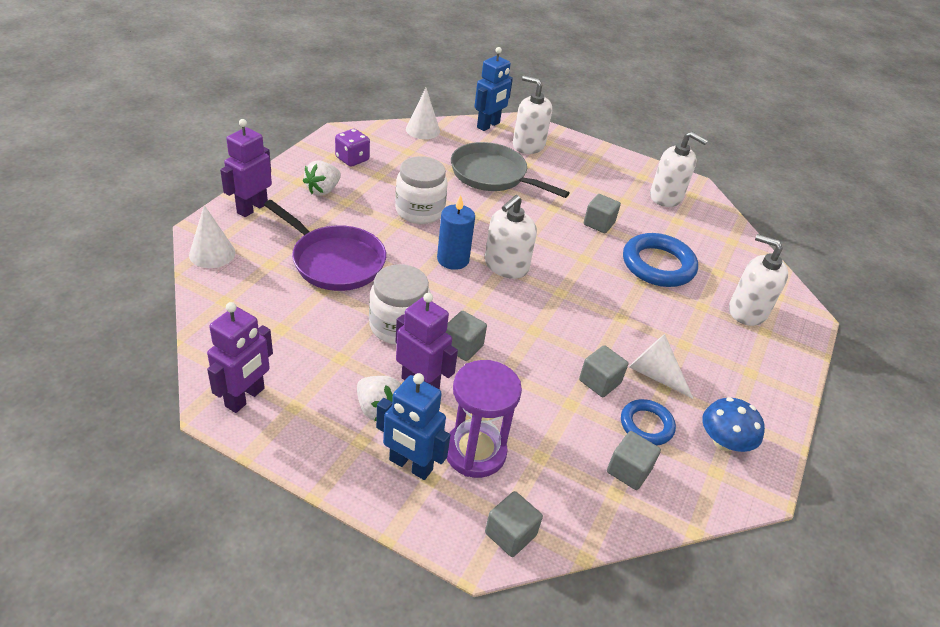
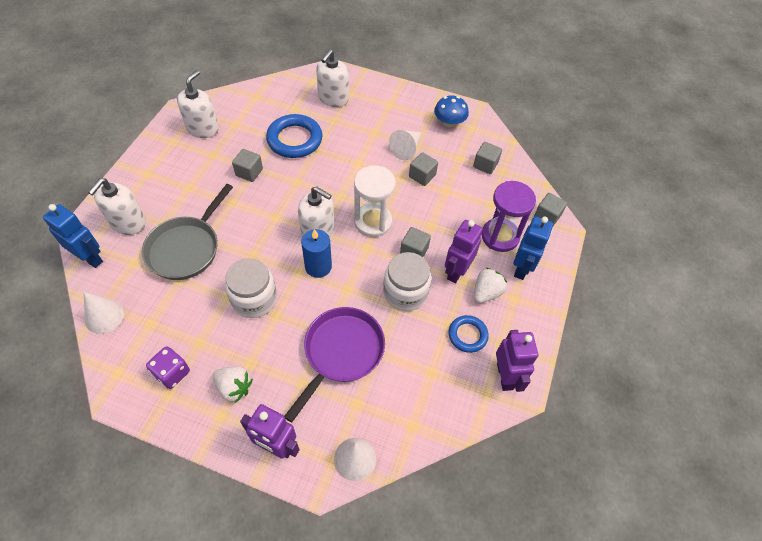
camera: 95 degrees left, 15 degrees up
purple robot [207,302,273,413] -> purple robot turned 60 degrees clockwise [496,330,538,392]
blue ring [621,399,676,446] -> blue ring moved to [449,315,489,353]
none -> white hourglass [354,165,396,237]

